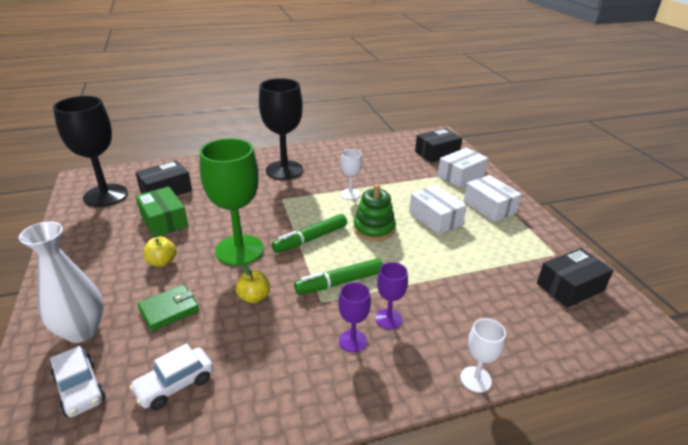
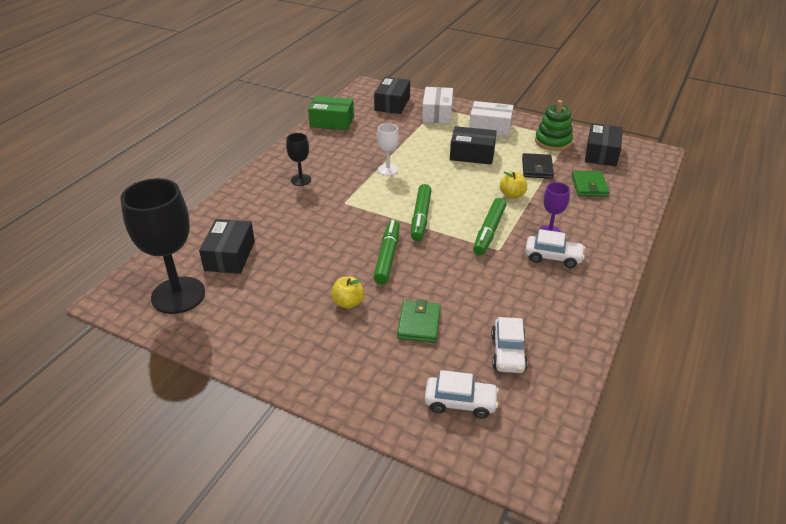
camera: 45 degrees left, 5 degrees up
white vase [19,221,104,343] -> none
green box [136,186,188,238] -> green box moved to [308,96,354,130]
green goblet [200,138,264,266] -> green marker [373,220,400,284]
yellow apple [236,265,270,303] -> yellow apple moved to [500,172,527,199]
black goblet [259,78,303,180] -> black goblet [286,133,311,186], size x0.48
purple goblet [338,282,371,352] -> white car [525,229,585,268]
green stacking toy [353,184,396,241] -> green stacking toy moved to [535,100,573,151]
white box [409,185,467,235] -> black box [450,126,497,165]
white goblet [460,318,506,393] -> none
none -> black wallet [522,153,554,179]
none -> green wallet [572,171,609,197]

